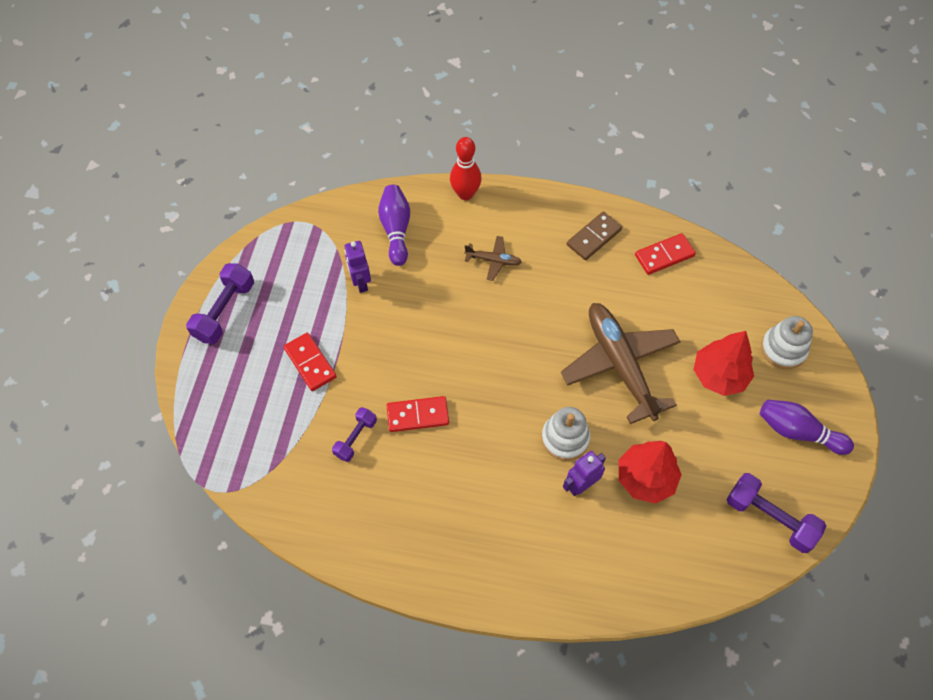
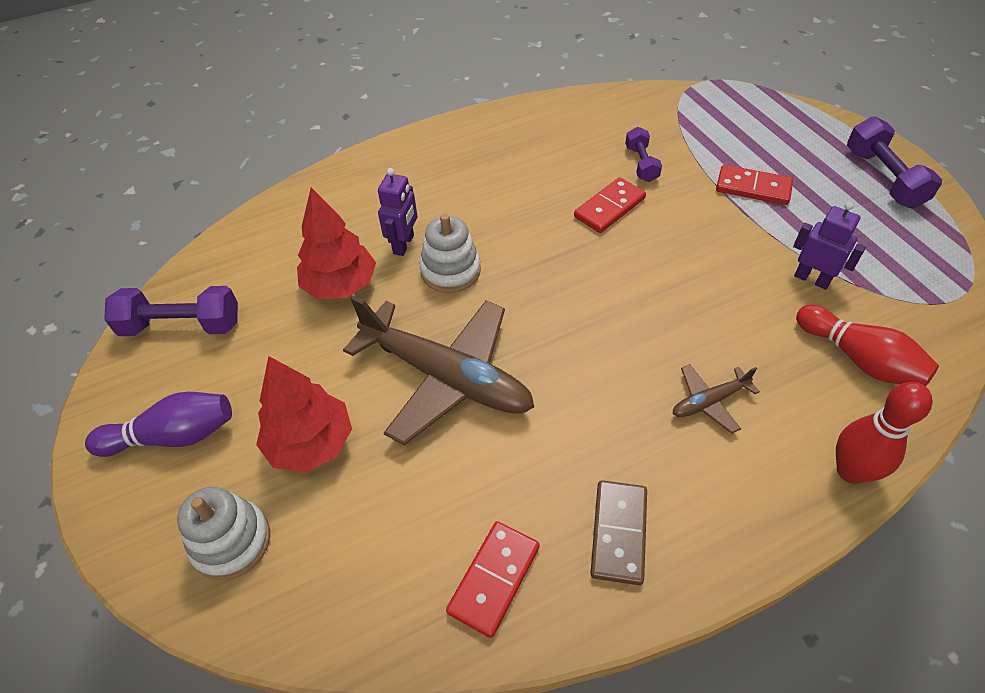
camera: 145 degrees right, 10 degrees down
purple bowling pin [378,185,410,266] -> red bowling pin [796,305,939,386]

